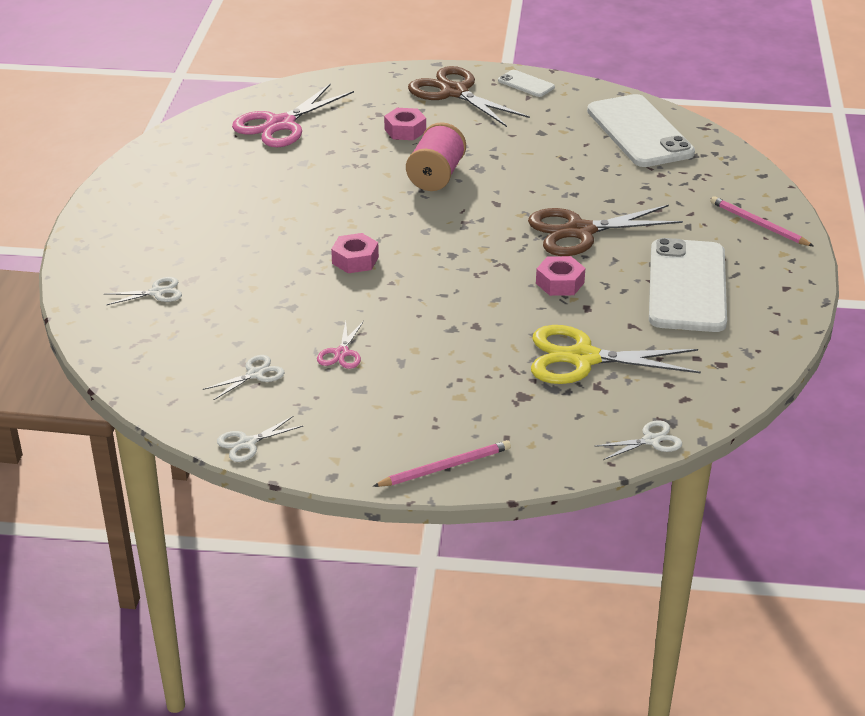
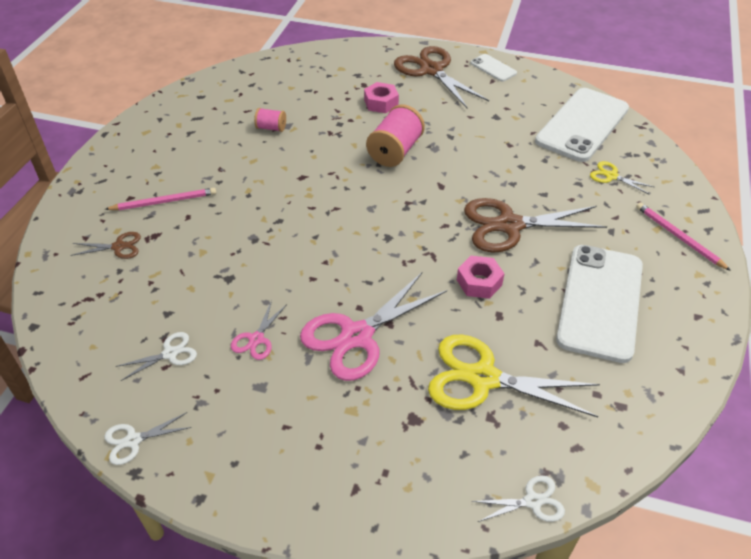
camera: 10 degrees right, 10 degrees up
white scissors [106,277,182,305] -> brown scissors [70,232,141,259]
pink scissors [232,83,354,147] -> pink scissors moved to [300,273,447,381]
pink nut [331,233,379,273] -> none
pink pencil [373,440,511,487] -> pink pencil moved to [105,188,216,210]
white phone [587,94,695,167] -> white phone turned 45 degrees clockwise [535,88,629,162]
none -> pink spool [254,108,286,132]
none -> yellow scissors [590,161,654,195]

